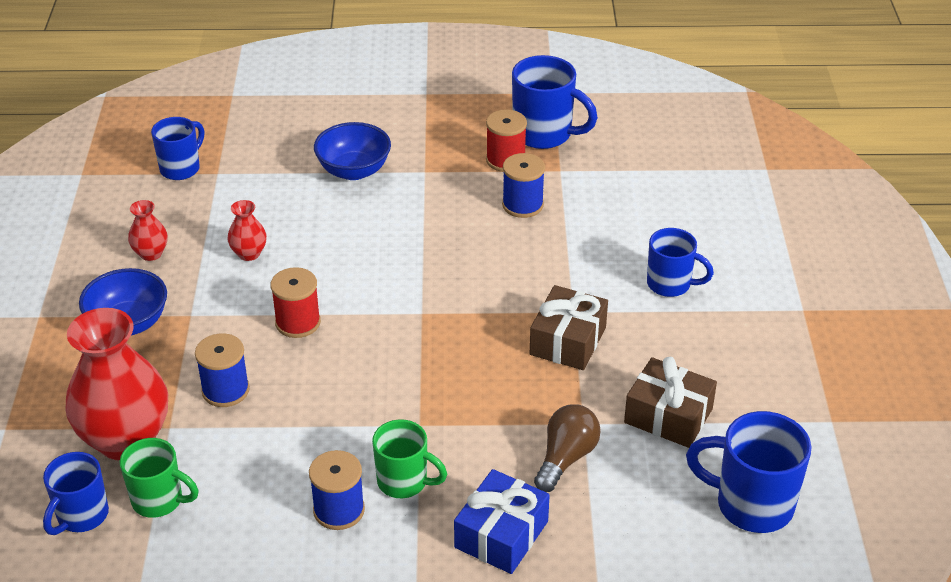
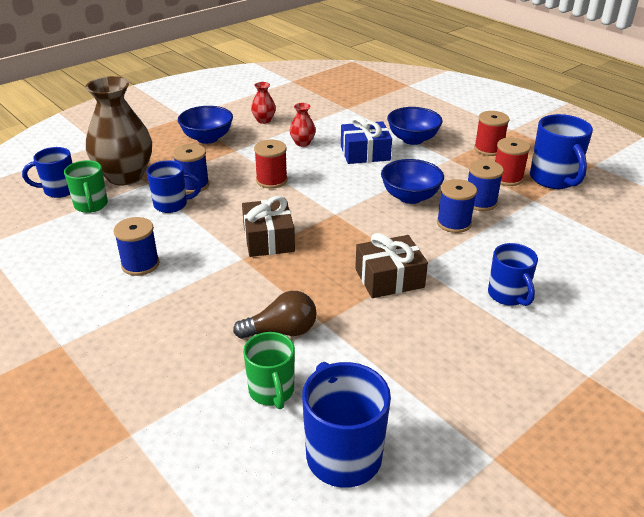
camera: 50 degrees right, 5 degrees down
red vase [66,308,168,461] -> brown vase [85,76,152,186]
blue mug [151,117,204,180] -> blue mug moved to [147,161,201,213]
green mug [372,419,447,498] -> green mug moved to [243,332,295,409]
blue gift [454,469,550,574] -> blue gift moved to [341,116,392,164]
brown gift [624,357,717,448] -> brown gift moved to [242,196,295,257]
none -> blue bowl [381,159,444,204]
none -> blue spool [437,179,477,233]
none -> red spool [474,111,510,156]

